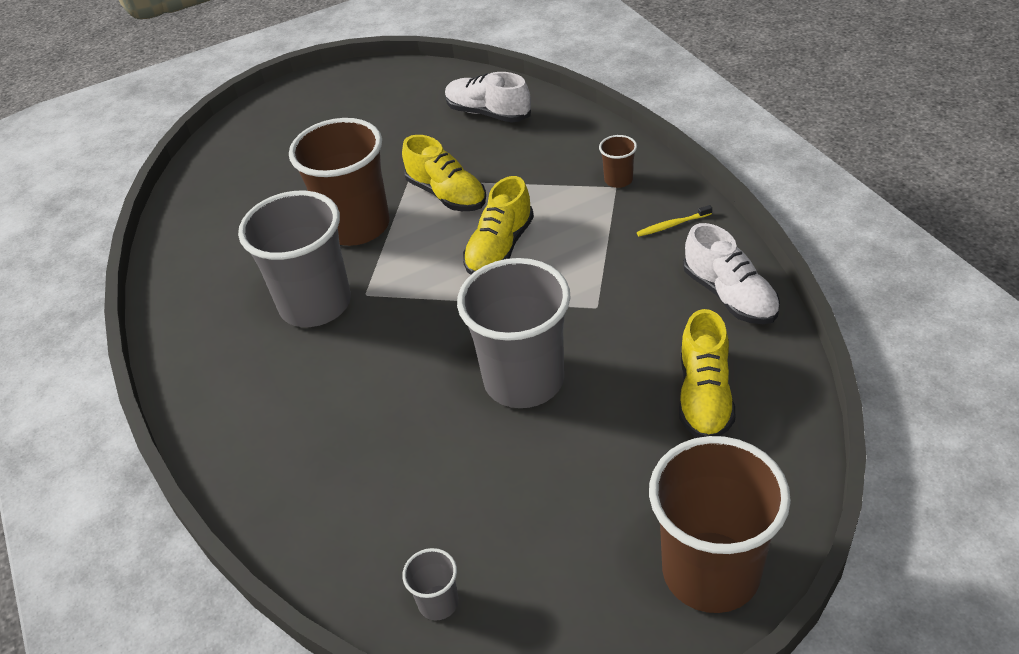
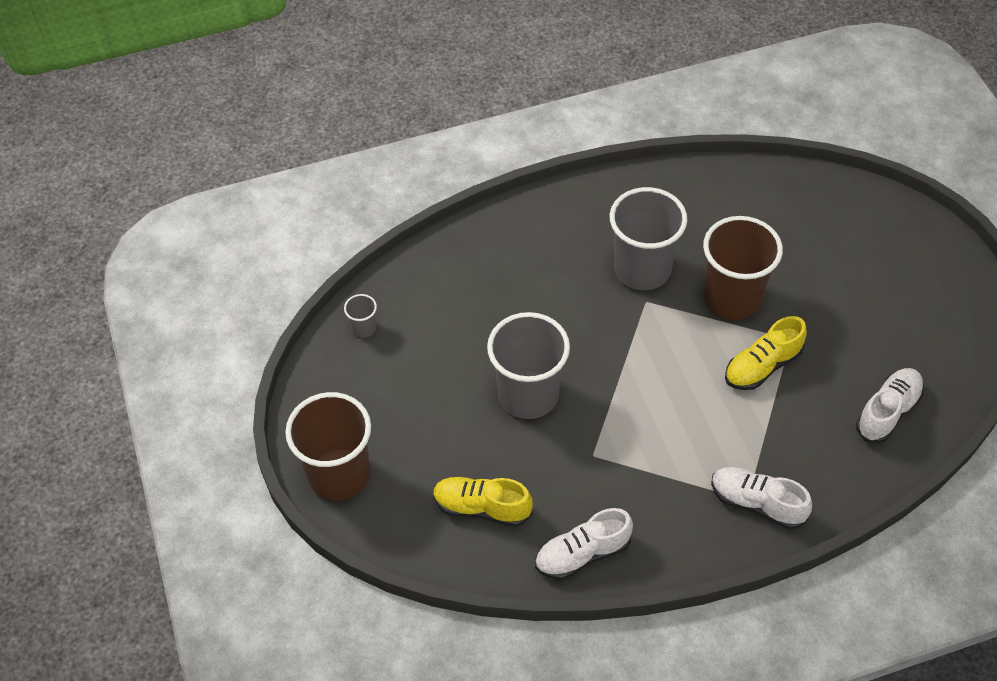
camera: 95 degrees right, 10 degrees up
yellow shoe [463,176,534,275] -> none
brown cup [599,135,637,188] -> white shoe [711,467,812,529]
yellow toothbrush [637,205,712,236] -> none

